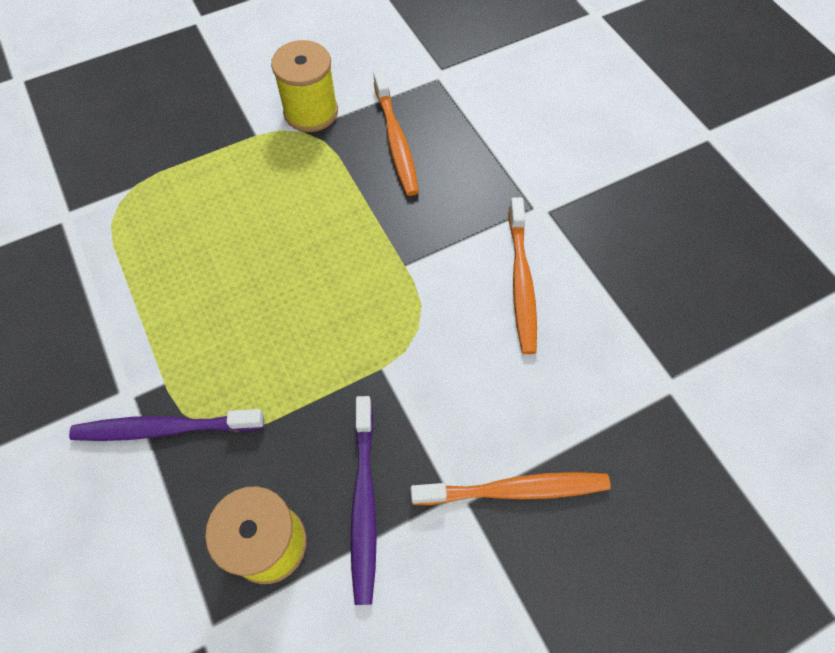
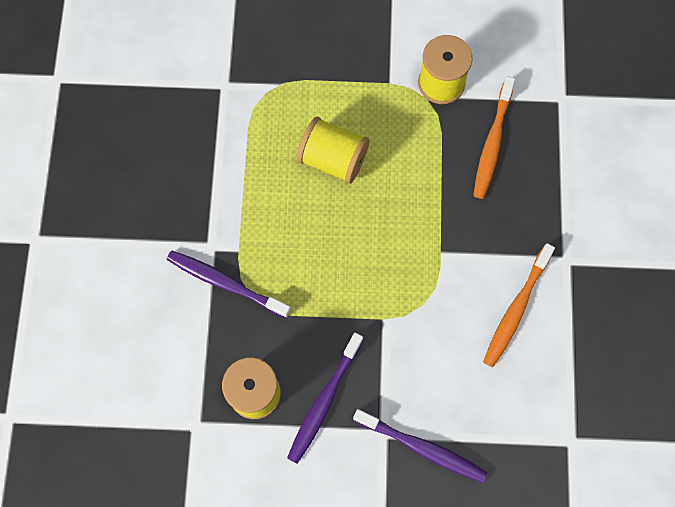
camera: 30 degrees right, 10 degrees up
orange toothbrush [411,472,611,505] -> purple toothbrush [353,409,487,483]
none -> yellow spool [297,117,370,184]

